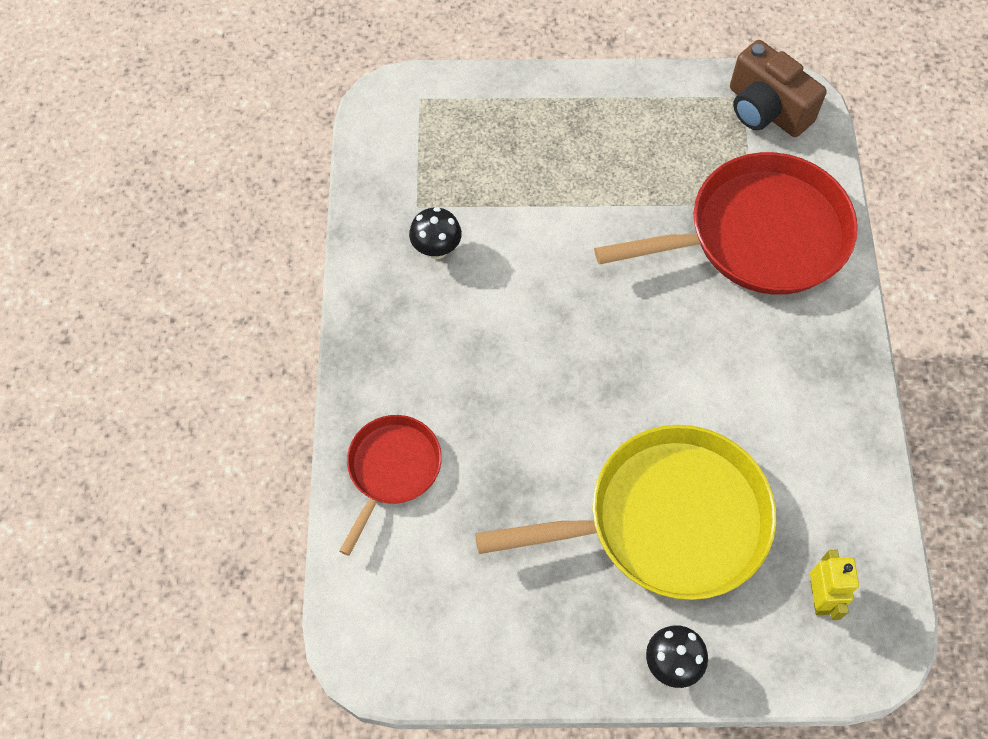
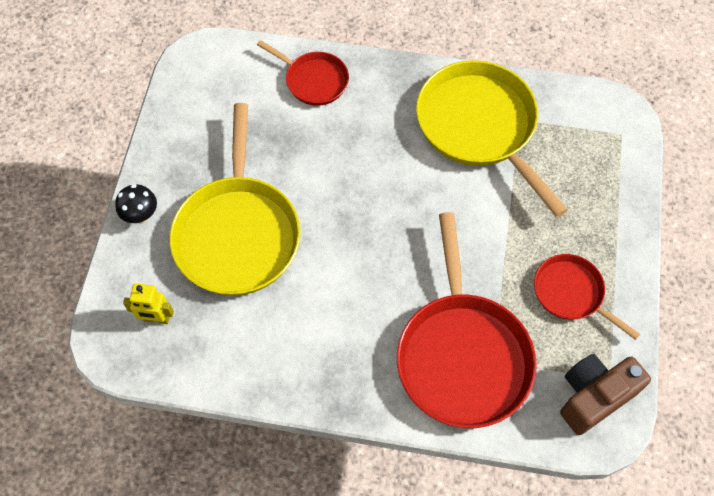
camera: 100 degrees right, 0 degrees up
black mushroom [409,207,462,259] -> yellow pan [416,60,568,217]
none -> red pan [534,254,640,340]

